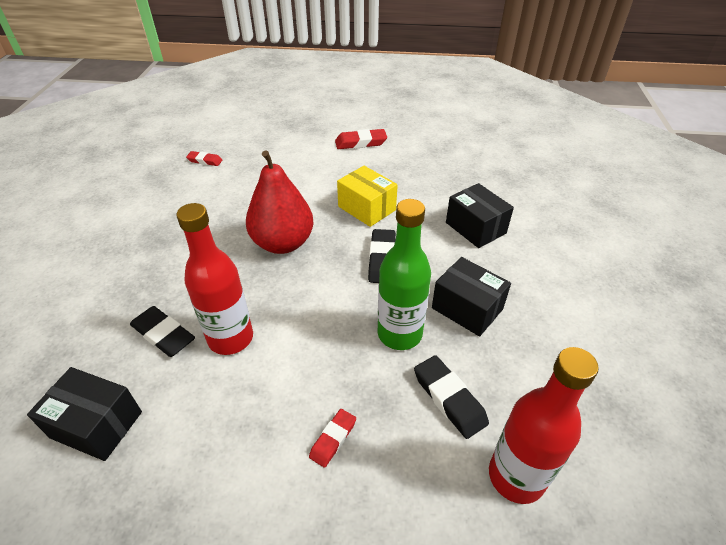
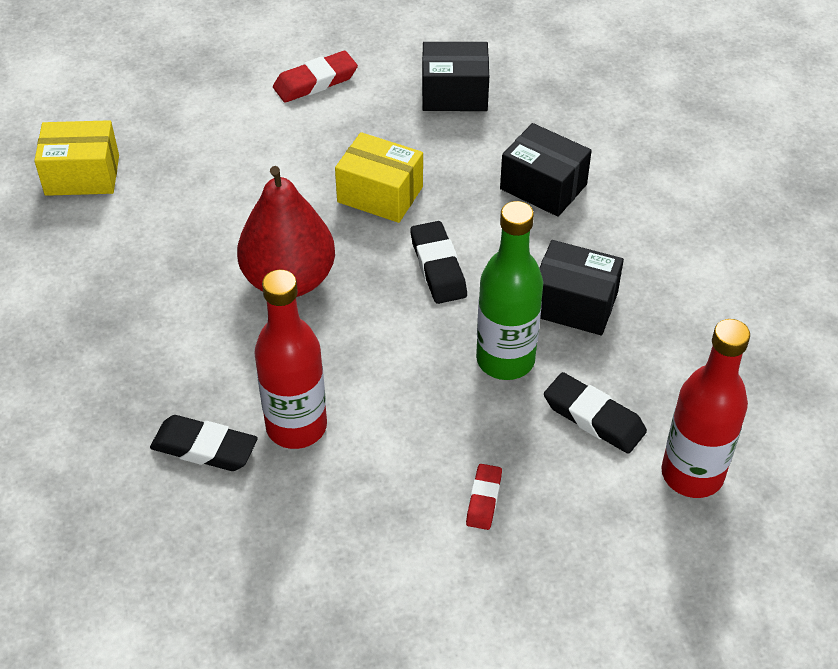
camera: 20 degrees left, 5 degrees up
black box [27,367,142,461] -> black box moved to [422,42,489,111]
red eraser [186,151,222,166] -> yellow box [34,120,119,196]

